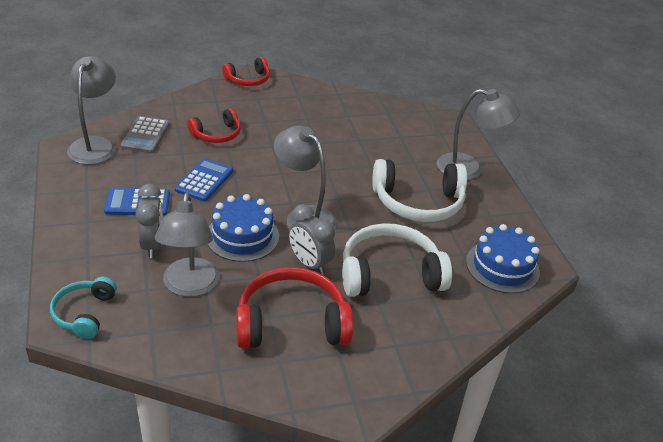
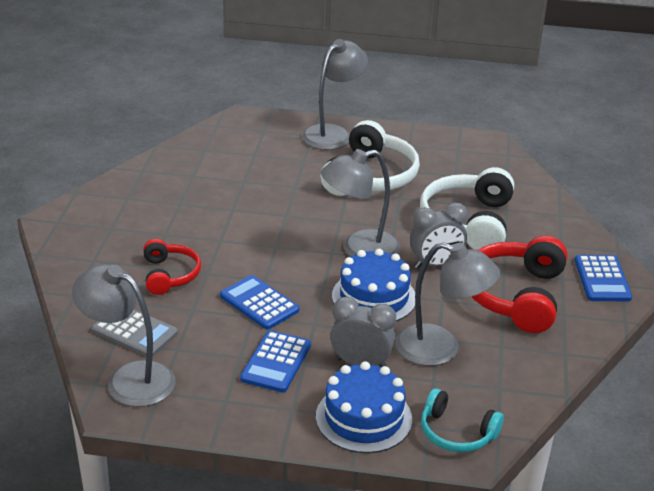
camera: 65 degrees left, 5 degrees down
red headphones [222,57,270,86] -> none
blue cake [466,224,540,294] -> blue cake moved to [316,361,412,453]
none -> blue calculator [575,255,632,301]

